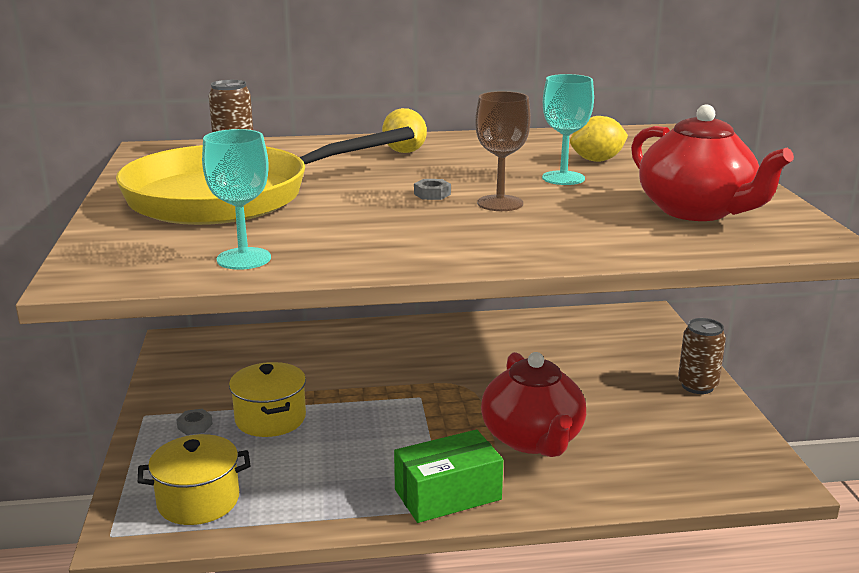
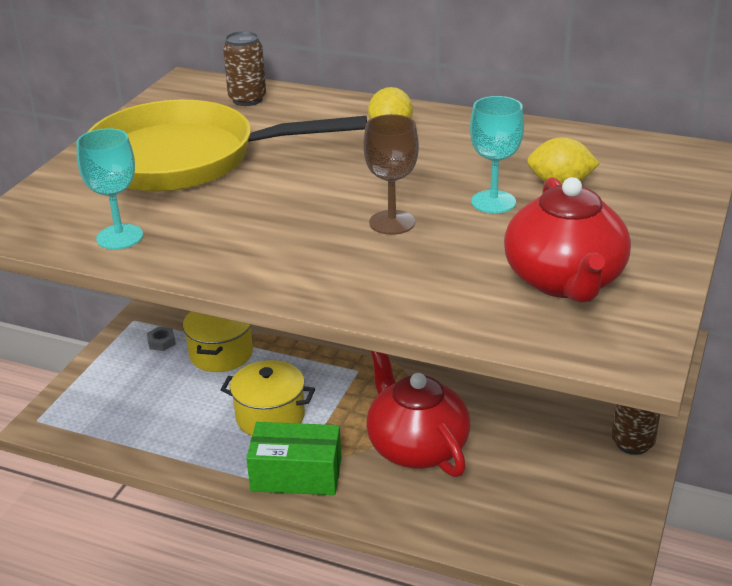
camera: 30 degrees right, 10 degrees up
yellow pot [138,434,250,525] -> yellow pot moved to [220,360,315,436]
grey nut [414,179,451,200] -> none
red teapot [481,352,586,457] -> red teapot turned 135 degrees clockwise [366,351,470,477]

